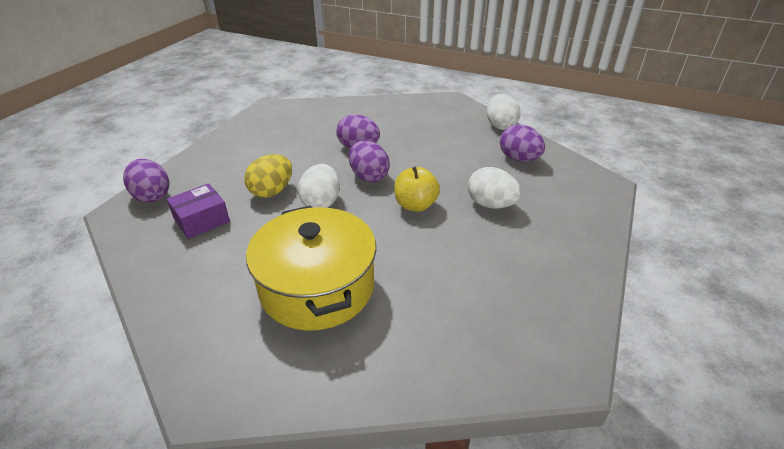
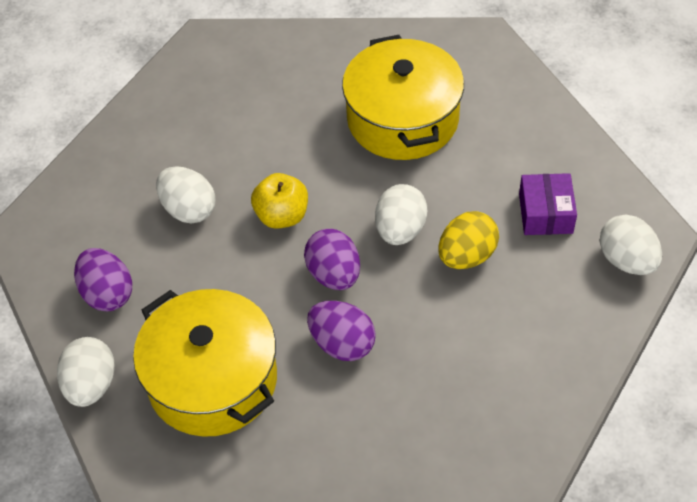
camera: 170 degrees left, 15 degrees up
purple egg [123,159,169,203] -> white egg [600,215,662,275]
purple box [167,183,230,239] -> purple box turned 60 degrees counterclockwise [519,173,577,235]
none -> yellow pot [133,289,277,437]

